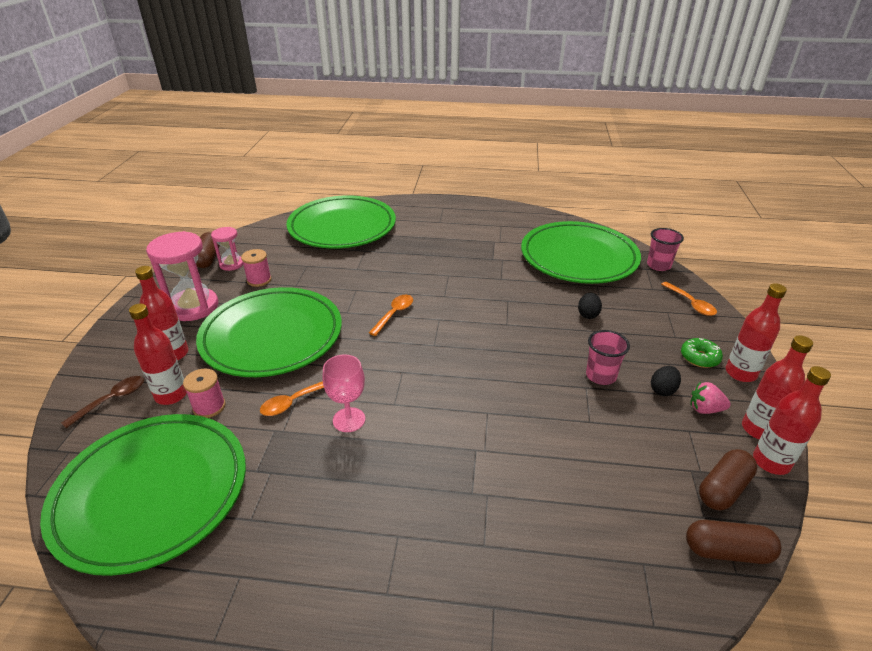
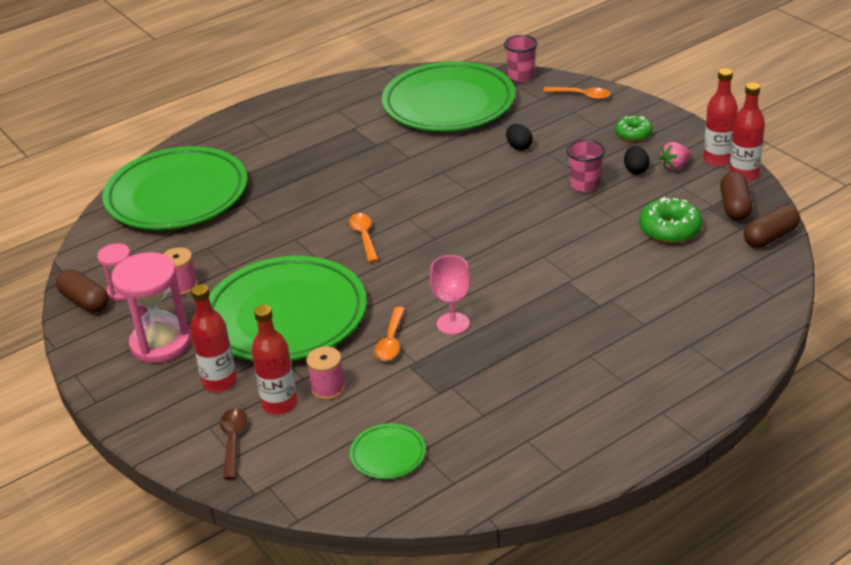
camera: 40 degrees left, 0 degrees up
green plate [40,414,246,576] -> green plate [350,423,426,479], size x0.41
red bottle [726,283,787,382] -> none
none -> green donut [639,197,702,243]

